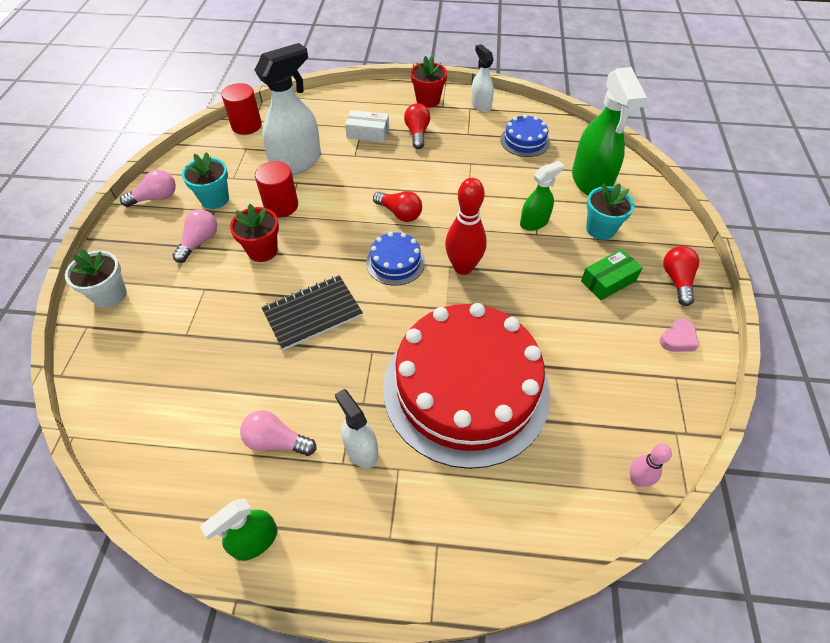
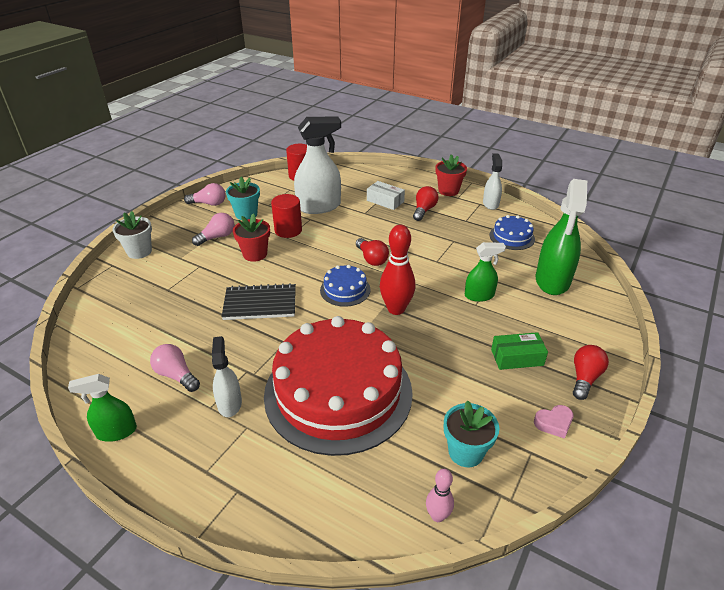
camera: 25 degrees right, 15 degrees down
turquoise flower pot [586,183,635,240] -> turquoise flower pot moved to [444,400,499,467]

